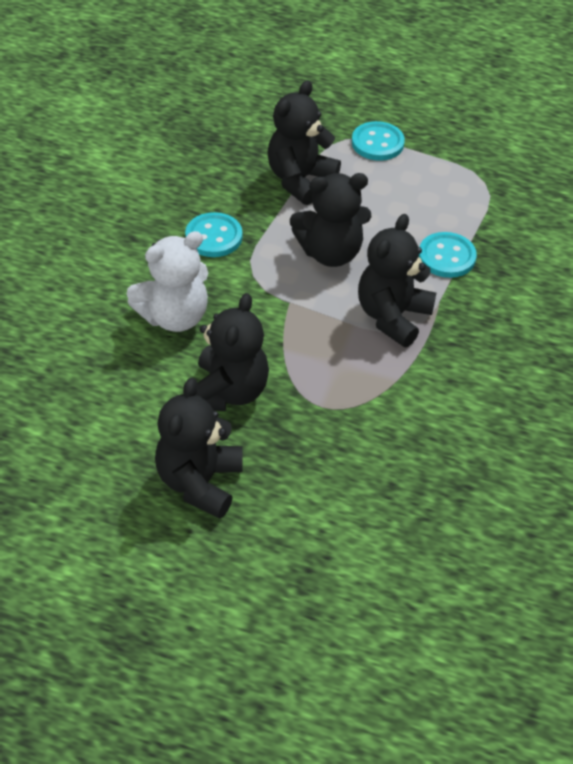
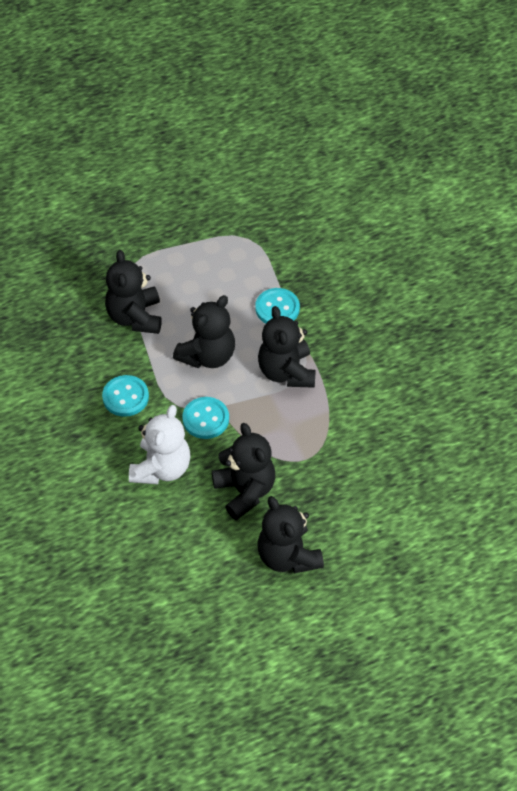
camera: 40 degrees left, 5 degrees up
turquoise button [352,121,405,161] -> turquoise button moved to [182,397,229,439]

